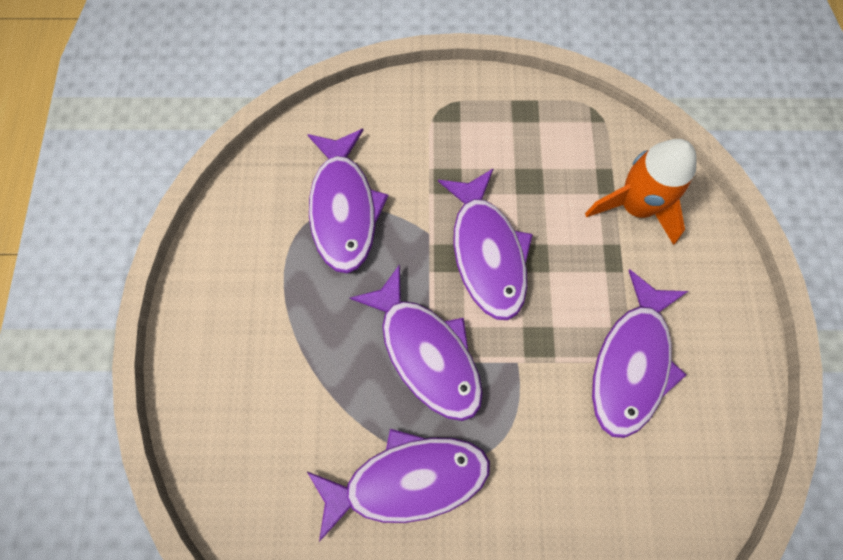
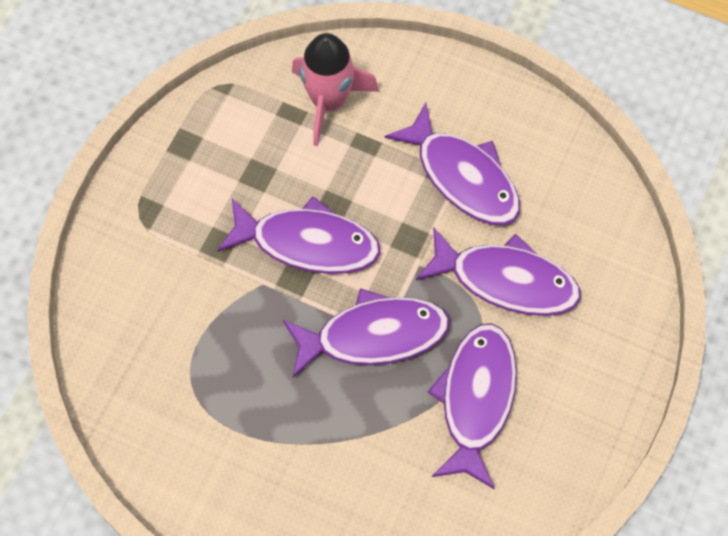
camera: 65 degrees left, 5 degrees down
purple fish [307,129,388,273] -> purple fish moved to [416,227,581,316]
orange rocket [585,139,697,245] -> pink rocket [292,33,379,146]

